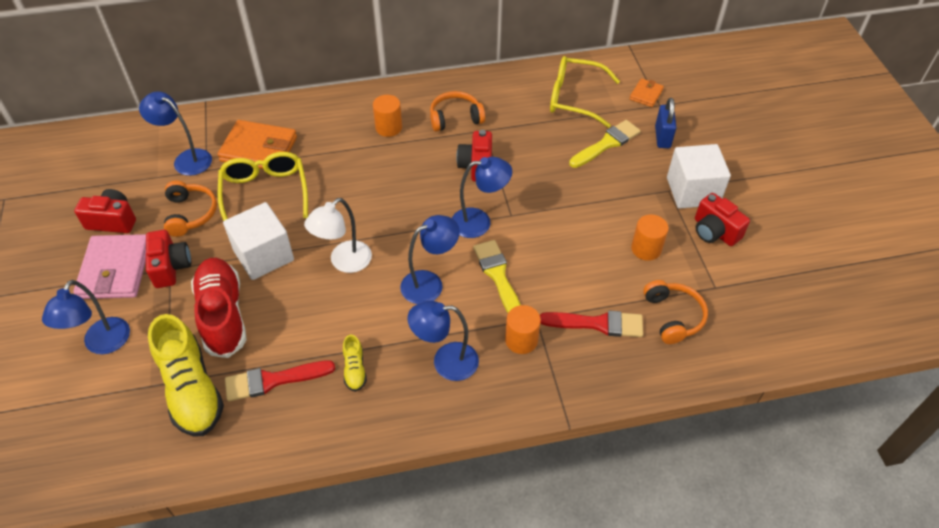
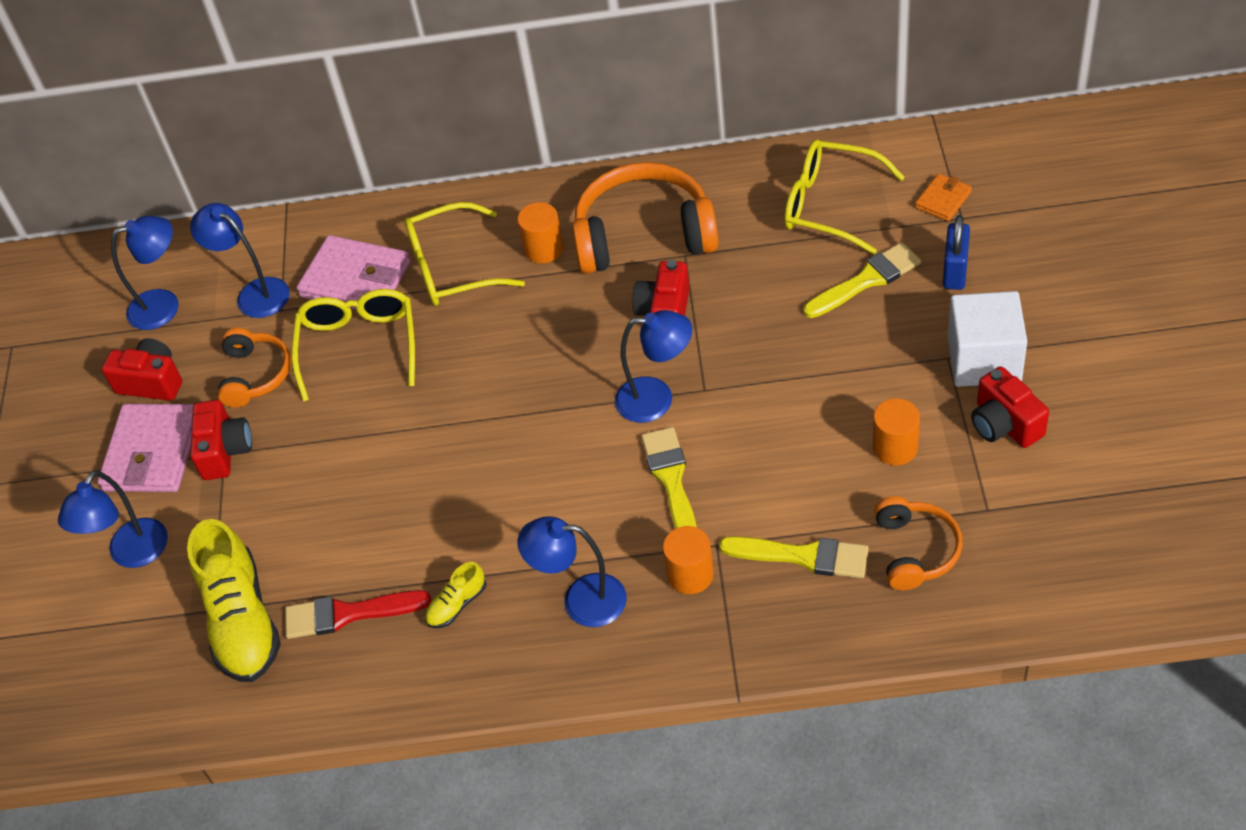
camera: 15 degrees right, 0 degrees up
red shoe [191,258,247,358] -> none
orange wallet [217,120,297,169] -> pink wallet [297,235,411,310]
white cube [223,202,294,280] -> none
white lamp [304,198,372,273] -> none
yellow shoe [343,335,367,392] -> yellow shoe turned 45 degrees clockwise [425,562,487,628]
blue lamp [400,215,459,304] -> blue lamp moved to [111,216,179,330]
orange headphones [430,91,485,132] -> orange headphones [572,162,719,274], size x1.77
red brush [540,310,643,337] -> yellow brush [719,536,869,578]
none -> yellow glasses [404,202,525,306]

